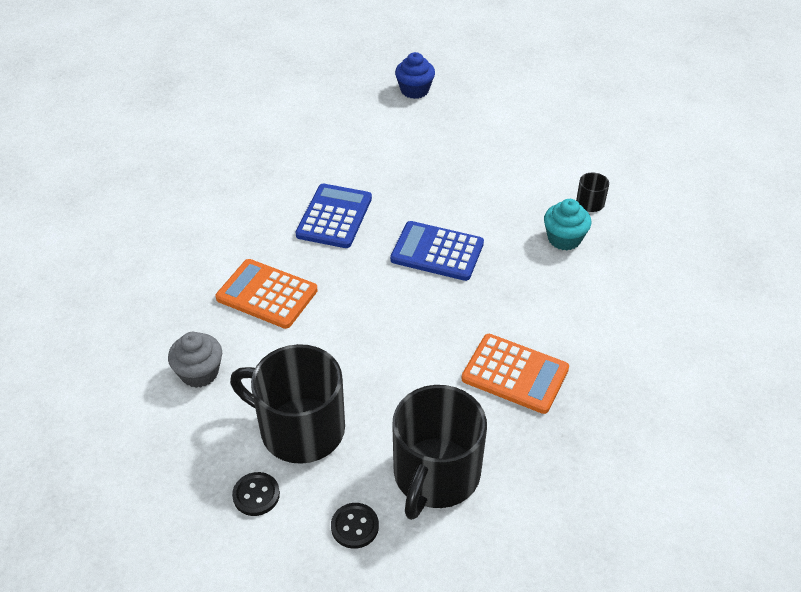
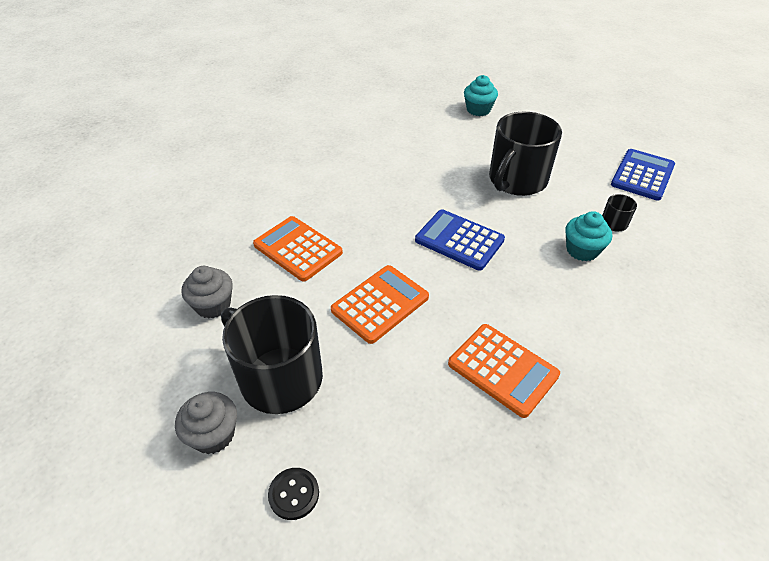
camera: 15 degrees right, 0 degrees up
black button [232,472,280,516] -> grey cupcake [175,392,237,454]
blue calculator [295,184,372,248] -> blue calculator moved to [611,149,675,201]
black mug [392,385,487,520] -> black mug moved to [489,112,562,196]
blue cupcake [395,52,435,99] -> turquoise cupcake [464,75,498,116]
none -> orange calculator [331,265,429,344]

